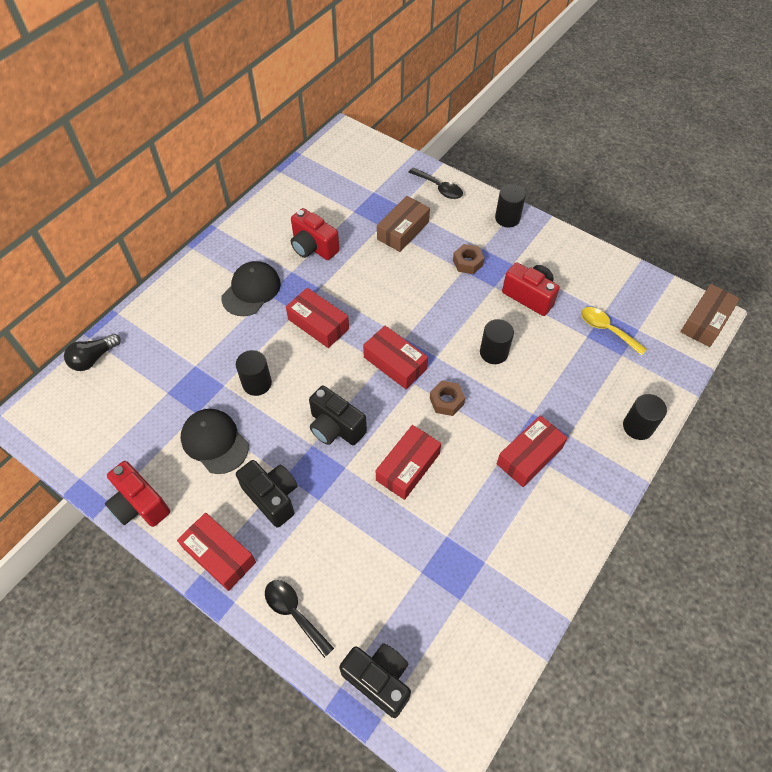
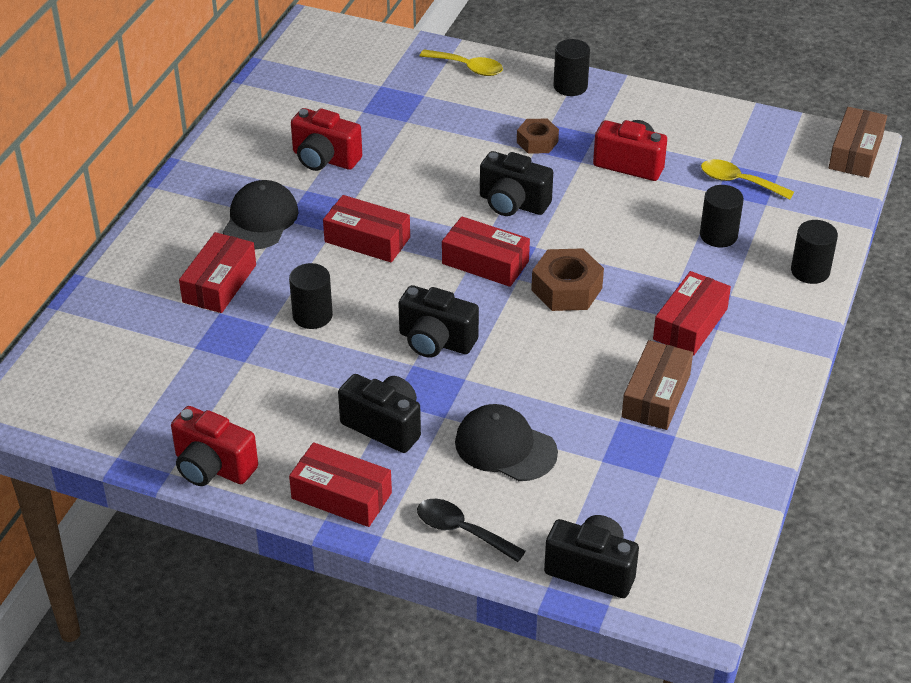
camera: 15 degrees left, 15 degrees down
black light bulb [64,334,121,371] -> none
black cap [181,409,249,474] -> black cap moved to [455,404,558,481]
red box [376,425,441,500] -> red box moved to [179,232,256,313]
brown box [377,196,430,252] -> brown box moved to [622,340,693,430]
black spoon [409,167,463,199] -> yellow spoon [420,49,503,76]
brown nut [430,381,465,416] -> brown nut [531,248,604,311], size x1.54
black cylinder [480,319,514,364] -> black cylinder moved to [700,185,744,247]
none -> black camera [480,151,553,216]

